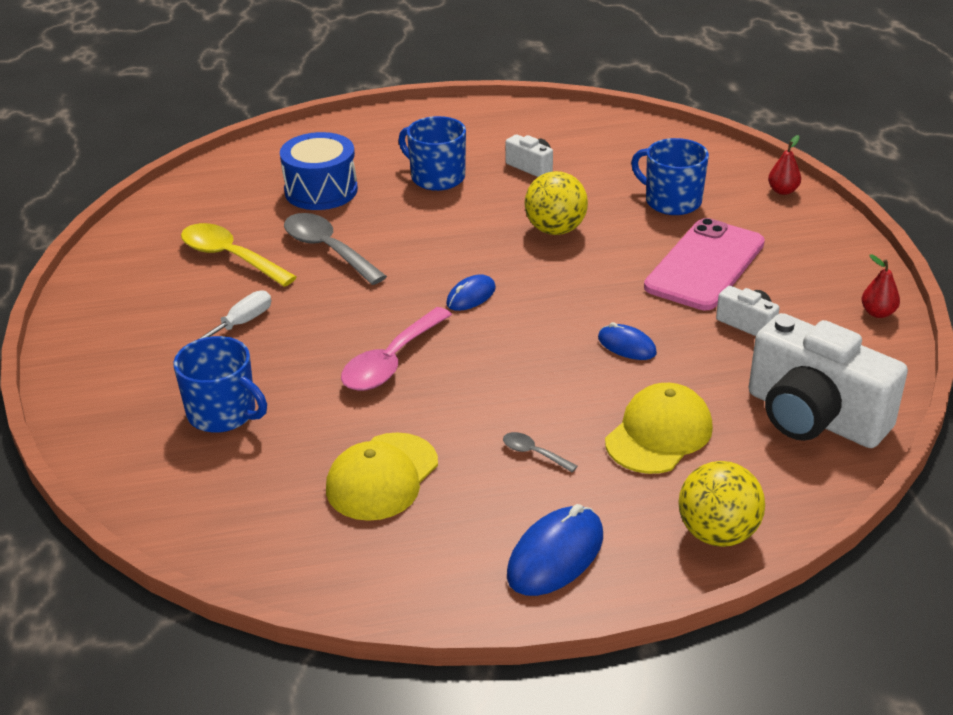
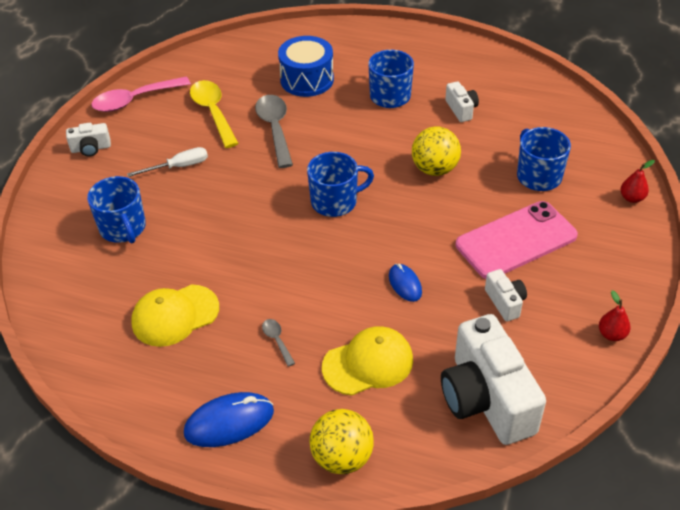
camera: 30 degrees right, 10 degrees up
pink spoon [341,307,452,391] -> pink spoon moved to [92,77,191,112]
blue mouse [446,274,496,311] -> blue mug [307,152,374,217]
none -> white camera [66,123,111,157]

